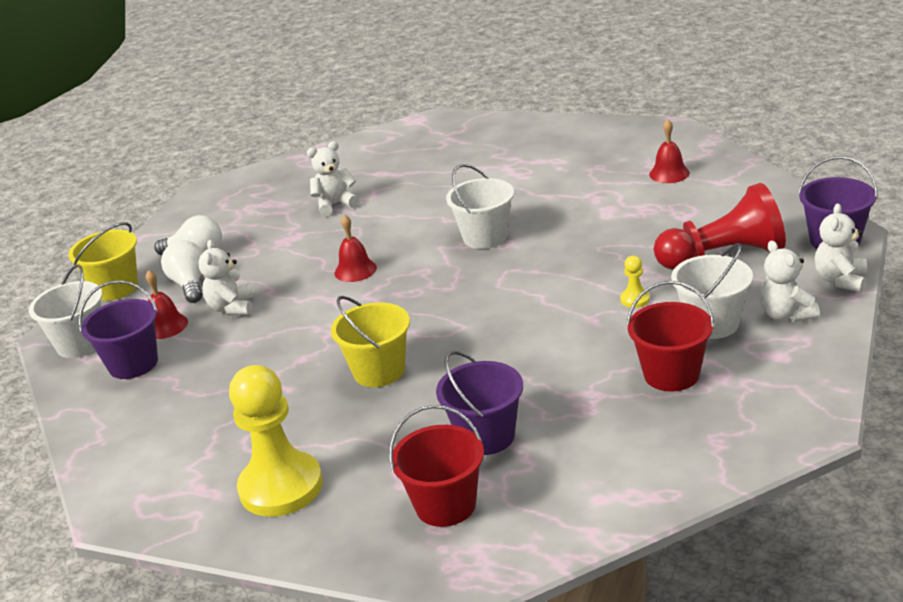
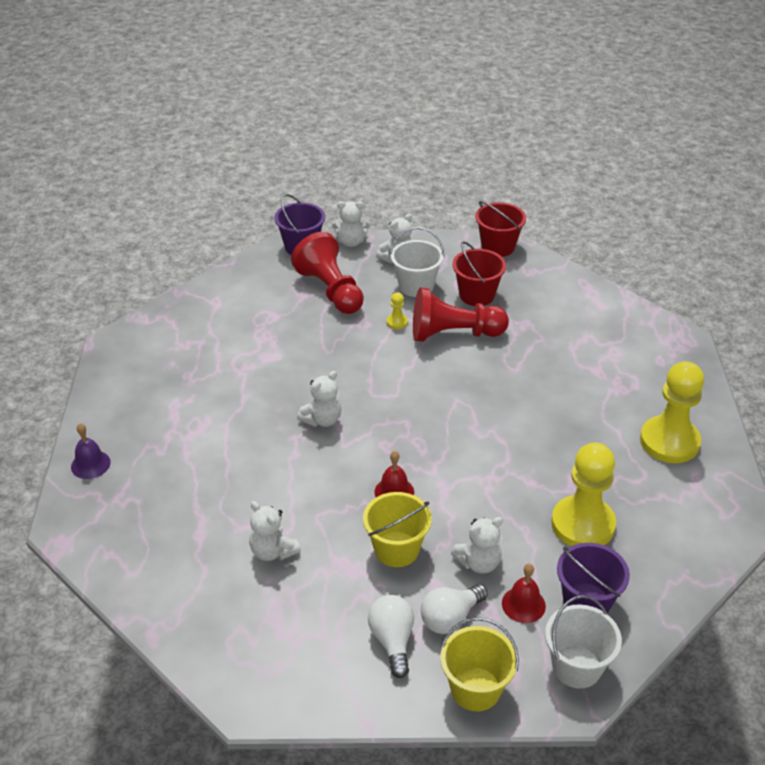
camera: 115 degrees left, 10 degrees up
yellow bucket [331,296,410,387] -> yellow bucket moved to [363,492,432,567]
red bucket [389,405,484,527] -> red bucket moved to [475,201,526,257]
purple bucket [436,351,523,455] -> none
white bucket [446,164,514,249] -> white teddy bear [297,371,342,427]
red bell [649,119,690,183] -> none
none -> purple bell [71,423,111,479]
none -> red pawn [413,288,509,342]
none -> yellow pawn [551,443,616,546]

